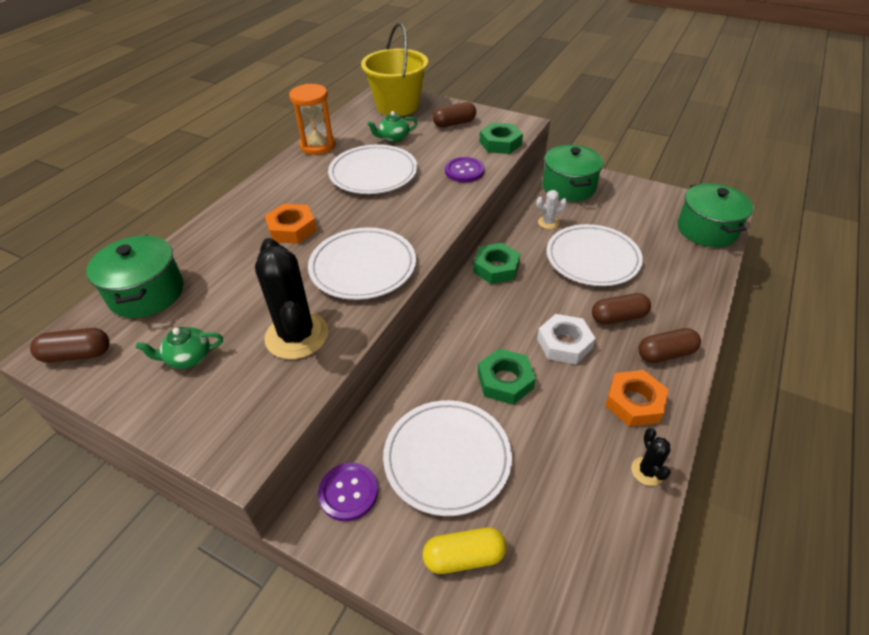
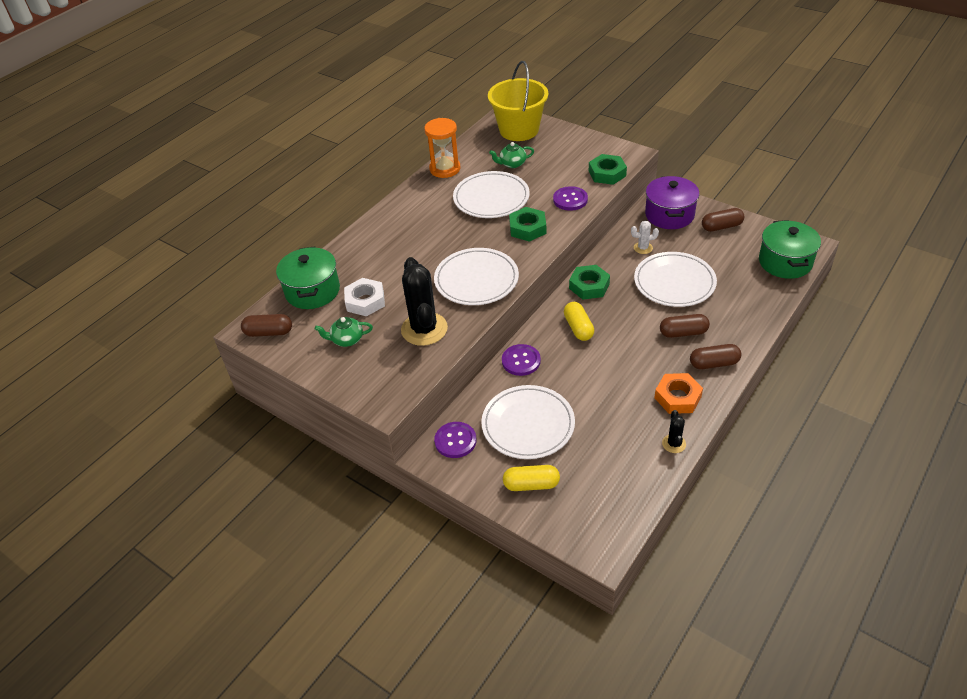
camera: 10 degrees right, 0 degrees up
orange nut [265,204,317,244] -> none
brown capsule [433,102,476,127] -> brown capsule moved to [702,208,744,232]
green nut [478,348,536,405] -> green nut moved to [509,207,546,242]
white nut [537,314,595,364] -> white nut moved to [344,278,385,317]
green pot [542,145,603,202] -> purple pot [645,176,699,229]
none -> purple button [502,344,541,376]
none -> yellow capsule [564,302,594,341]

